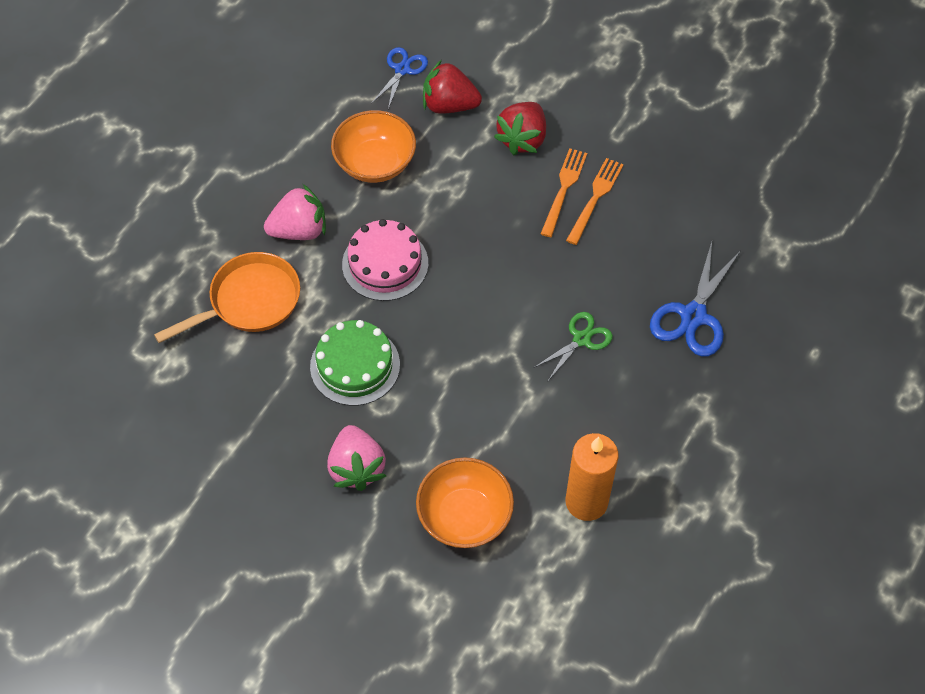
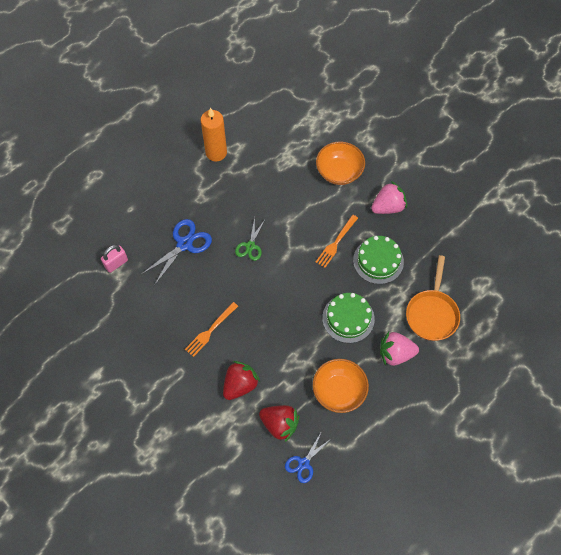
camera: 165 degrees left, 5 degrees up
orange pan [154,252,300,343] -> orange pan turned 60 degrees counterclockwise [406,255,460,341]
pink strawberry [327,425,386,491] -> pink strawberry turned 60 degrees clockwise [371,181,407,214]
pink cake [342,219,428,301] -> green cake [322,293,375,343]
green scissors [533,312,613,381] -> green scissors turned 45 degrees counterclockwise [235,218,265,261]
orange fork [541,148,587,237] -> orange fork moved to [316,215,358,268]
orange candle [566,433,618,521] -> orange candle moved to [201,108,227,162]
none -> pink padlock [101,245,128,273]

